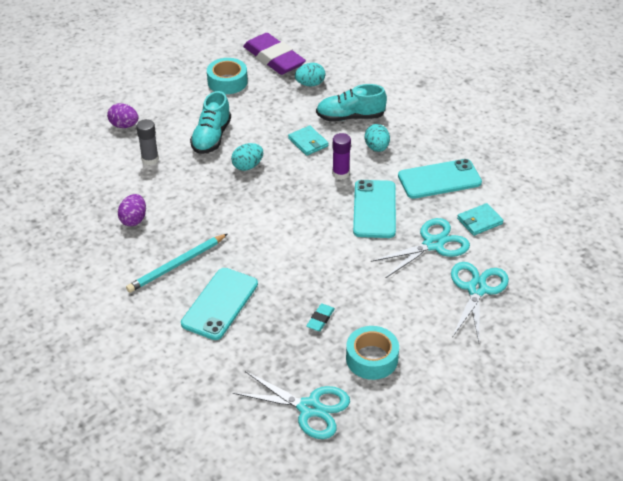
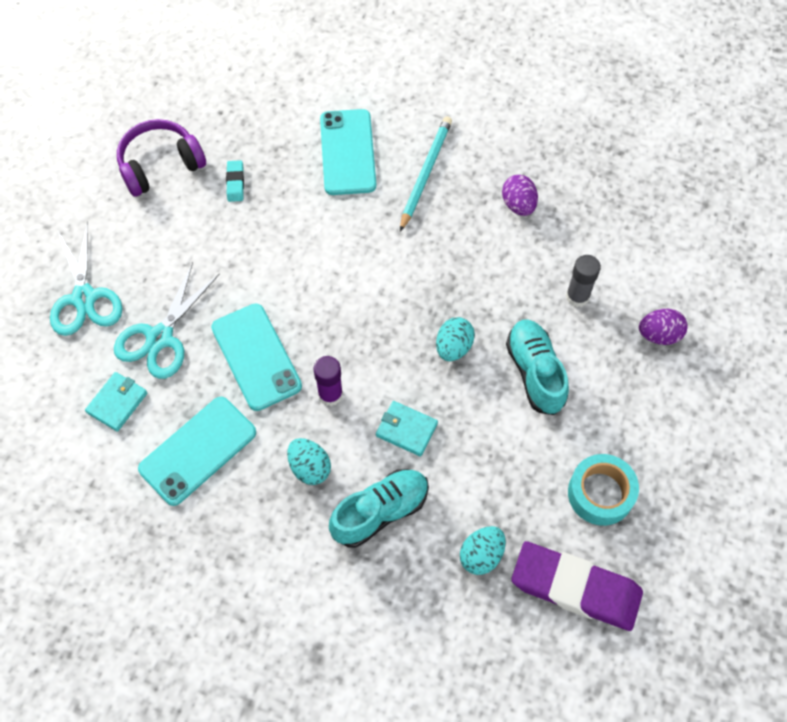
camera: 150 degrees right, 20 degrees up
turquoise scissors [233,371,350,439] -> none
turquoise tape [346,326,399,380] -> purple headphones [117,119,206,197]

